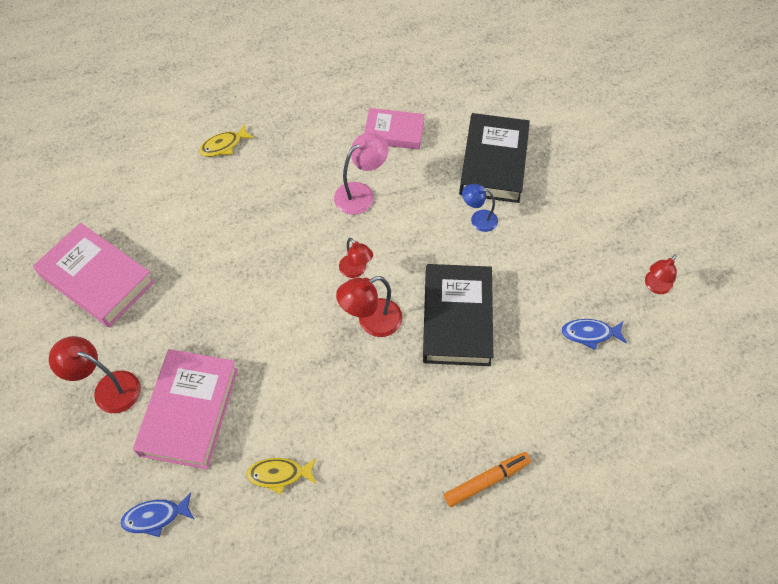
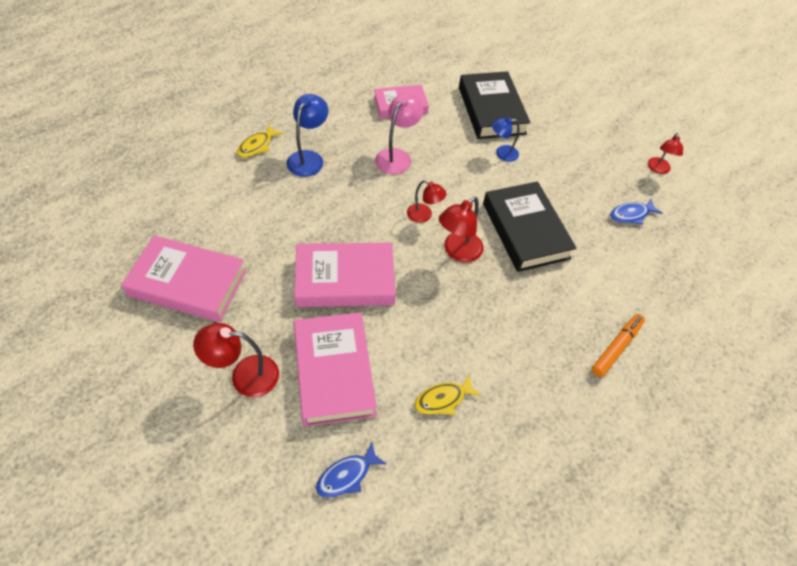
camera: 25 degrees left, 5 degrees down
none -> blue lamp [287,94,328,177]
none -> pink book [294,243,396,307]

